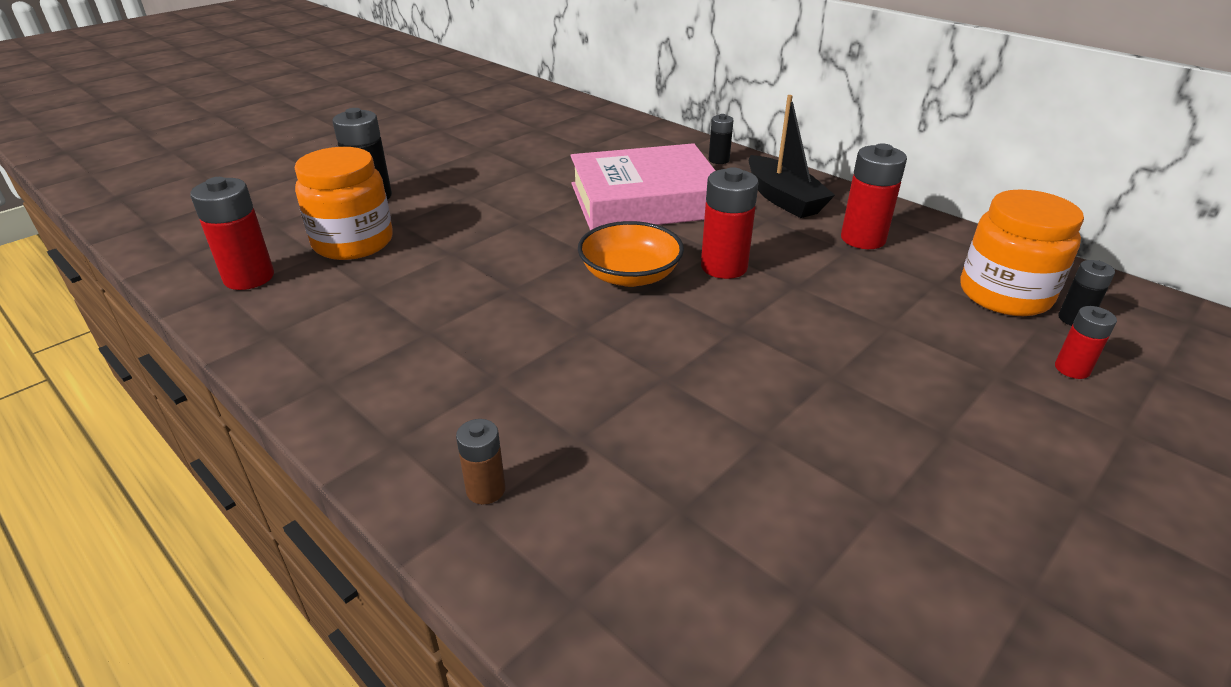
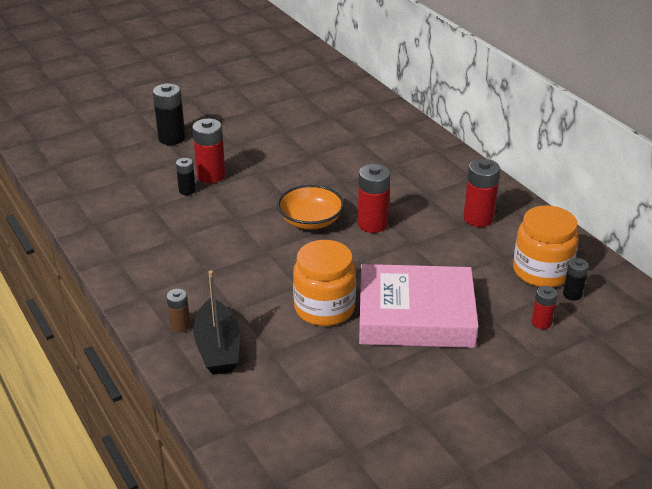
camera: 15 degrees right, 0 degrees up
red battery [190,177,274,290] -> red battery moved to [192,118,226,183]
orange jar [295,147,393,260] -> orange jar moved to [293,240,356,326]
pink book [570,143,716,230] -> pink book moved to [359,264,479,348]
black battery [709,114,733,164] -> black battery moved to [176,158,196,195]
black boat [748,95,835,218] -> black boat moved to [193,271,240,375]

